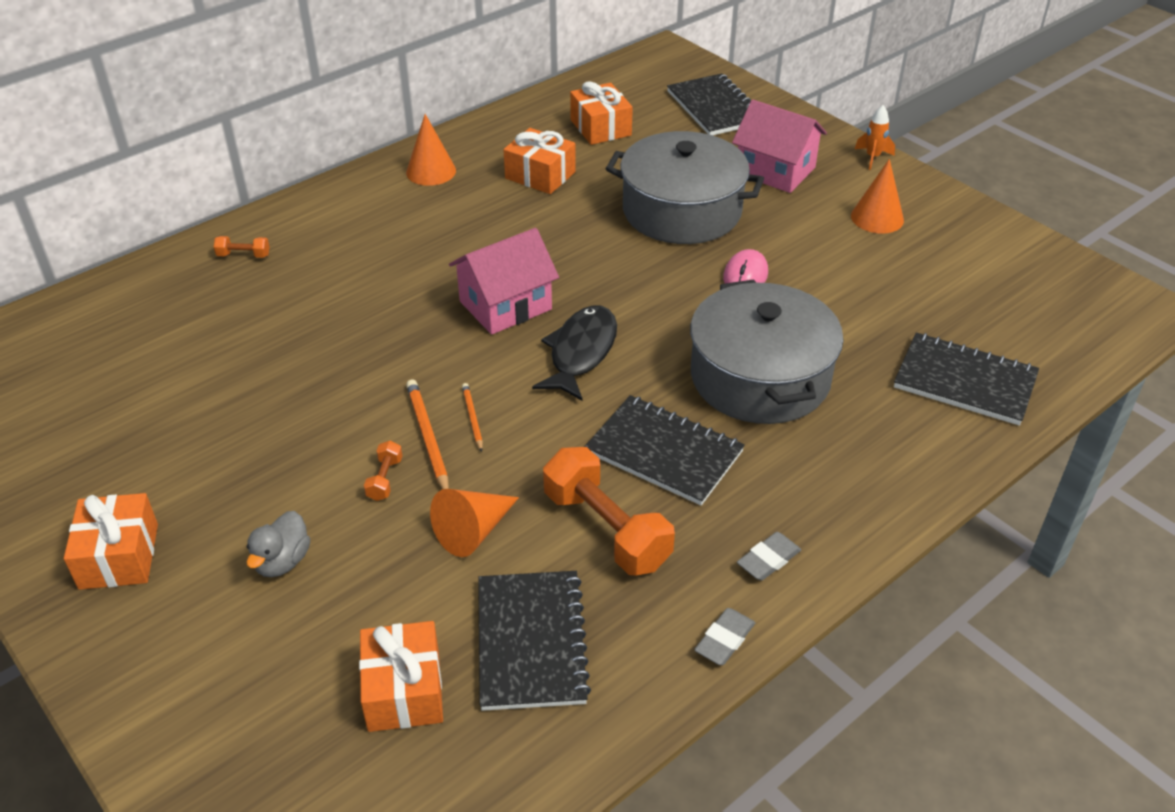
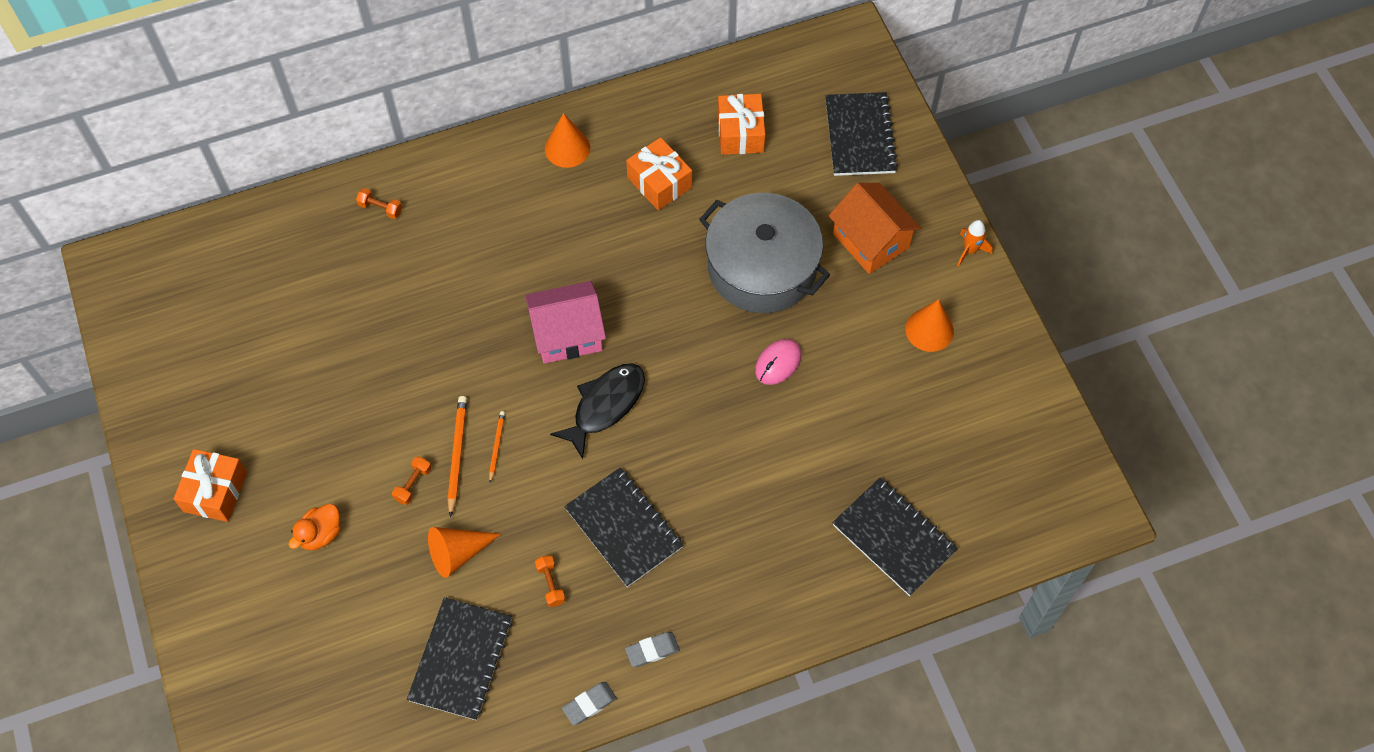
camera: 20 degrees right, 20 degrees up
grey duck [246,511,310,577] -> orange duck [289,504,341,550]
orange gift [359,621,443,732] -> none
orange dumbbell [543,447,675,575] -> orange dumbbell [535,555,565,607], size x0.44
grey pot [690,279,844,424] -> none
pink house [732,99,827,193] -> orange house [829,183,921,274]

